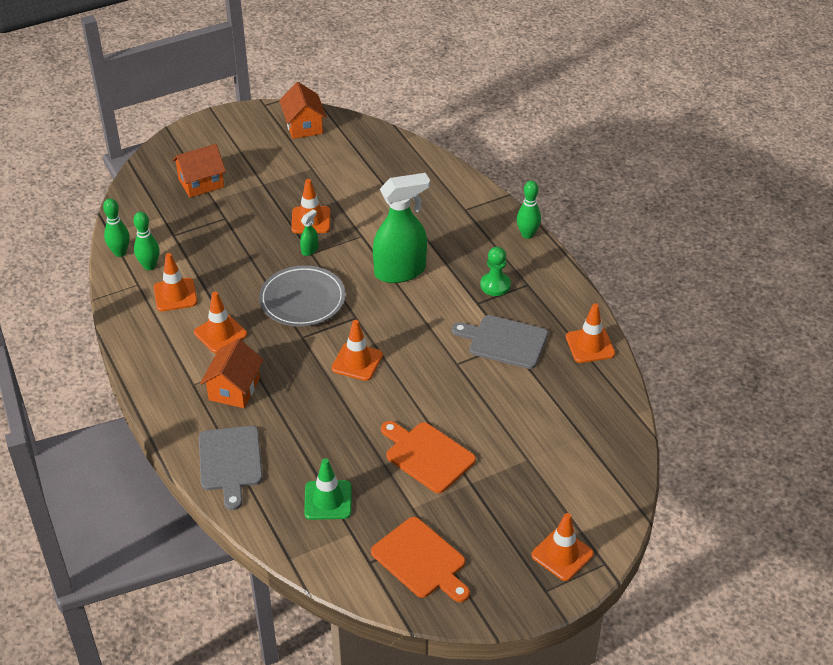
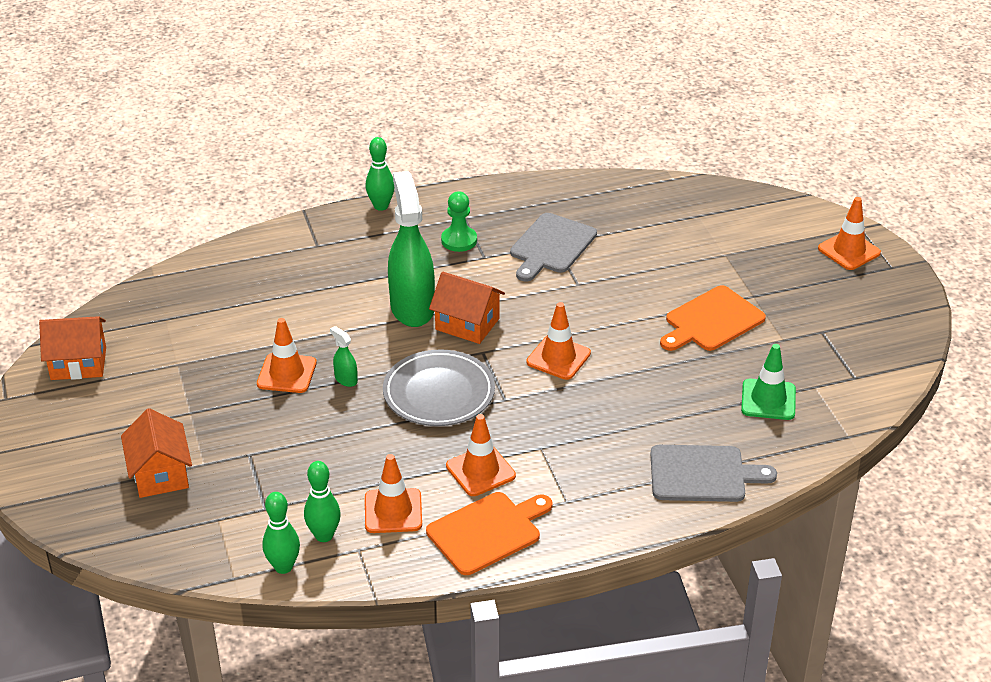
camera: 80 degrees left, 5 degrees down
orange house [200,339,263,408] -> orange house moved to [429,272,505,344]
orange cutting board [371,517,470,602] -> orange cutting board moved to [426,492,552,575]
orange traffic cone [566,303,615,363] -> none

